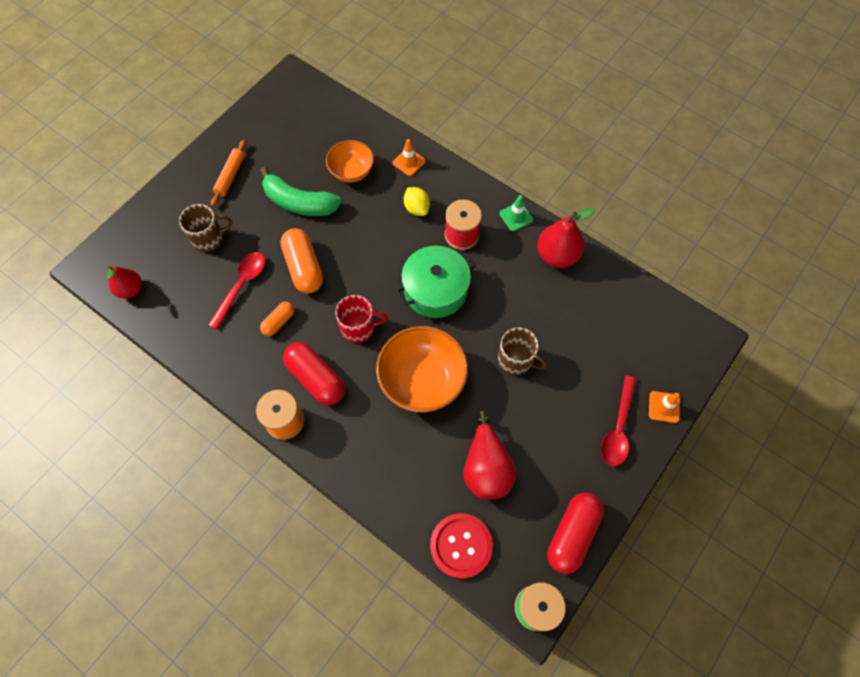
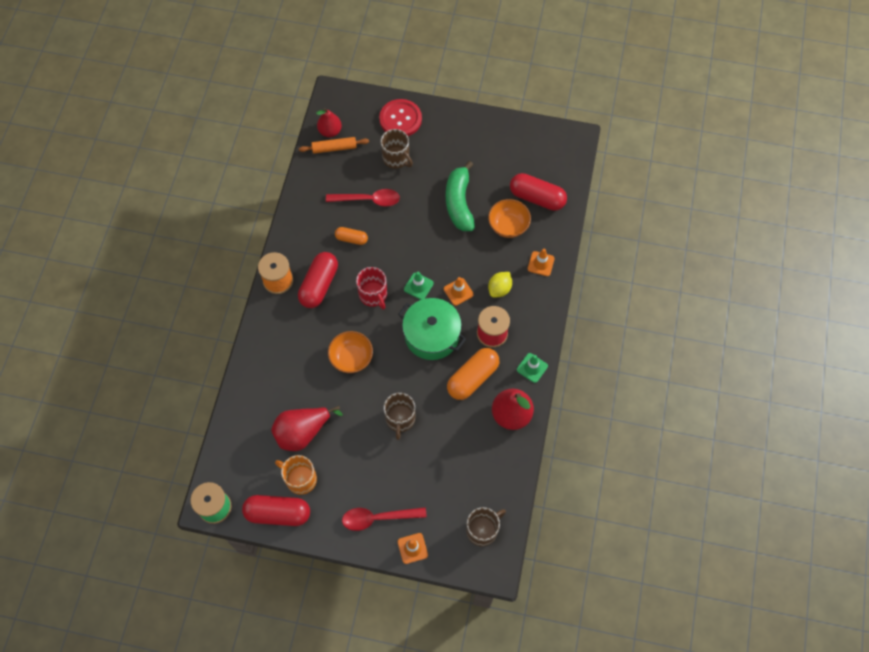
camera: 65 degrees right, 0 degrees up
orange rolling pin [211,140,246,207] -> orange rolling pin moved to [299,137,369,154]
orange capsule [280,228,323,294] -> orange capsule moved to [447,348,499,400]
orange bowl [376,326,468,412] -> orange bowl [328,331,373,373], size x0.61
red button [430,513,493,579] -> red button moved to [379,99,422,136]
none -> orange mug [275,455,317,495]
none -> green traffic cone [404,271,434,300]
none -> orange traffic cone [444,277,474,306]
none -> brown mug [466,507,506,546]
none -> red capsule [510,173,567,211]

